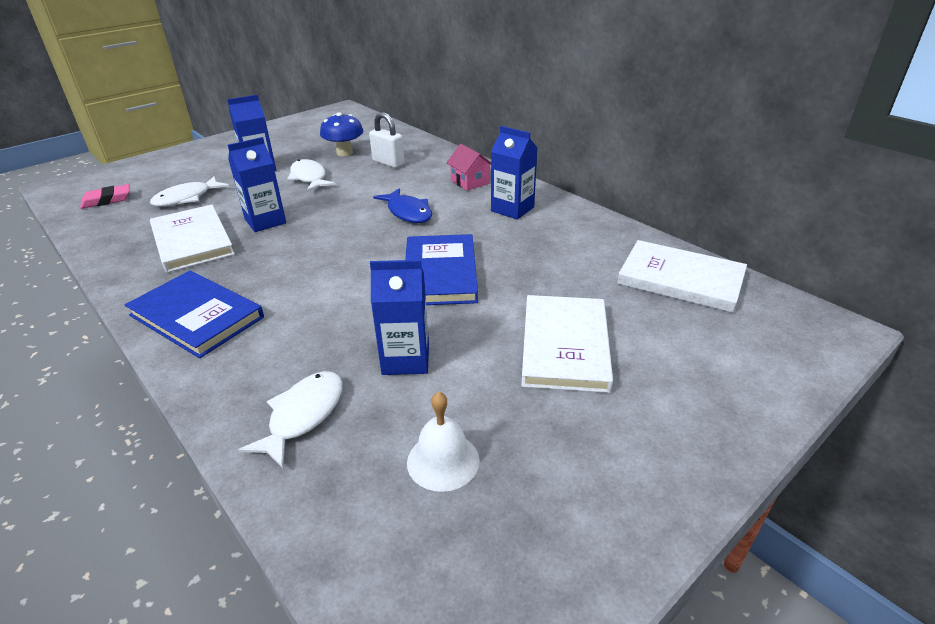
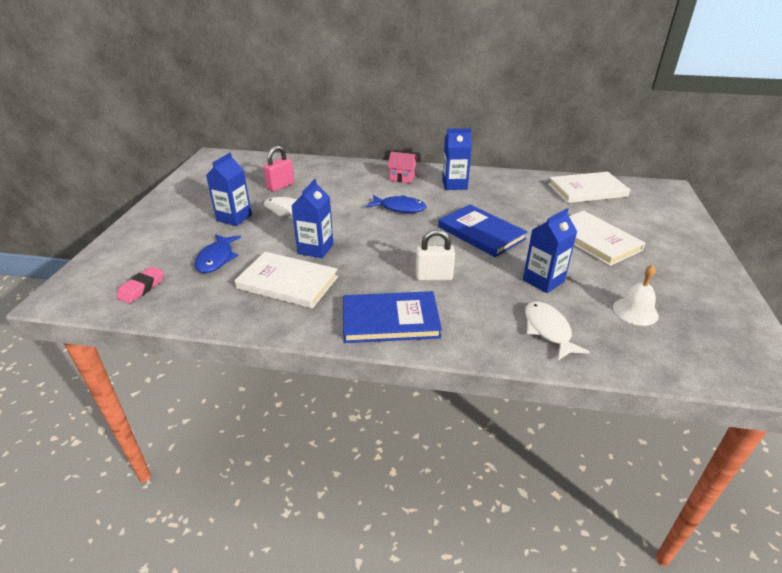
camera: 40 degrees left, 0 degrees up
white fish [150,176,229,207] -> blue fish [195,234,241,273]
blue mushroom [320,112,363,156] -> pink padlock [263,146,294,191]
white padlock [369,112,405,168] -> white padlock moved to [416,230,455,281]

